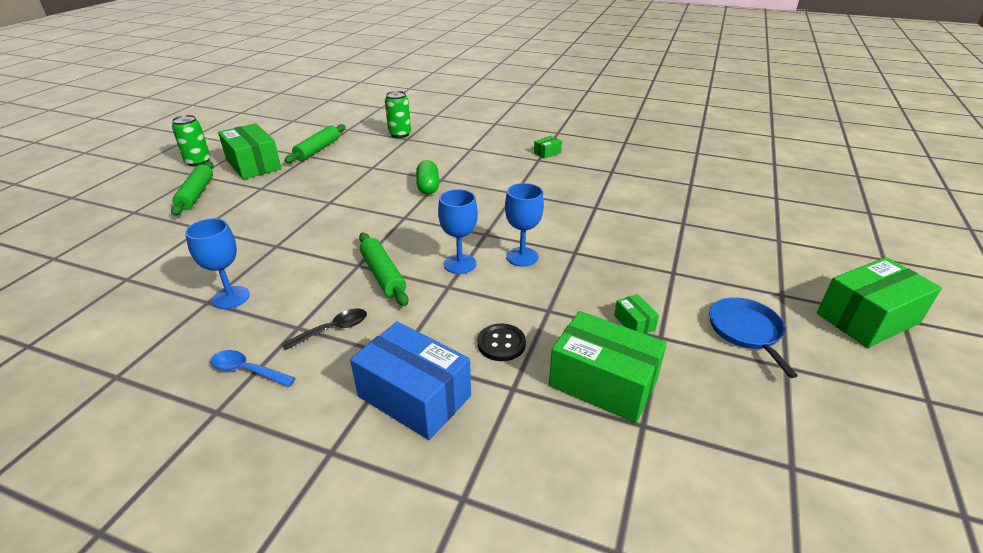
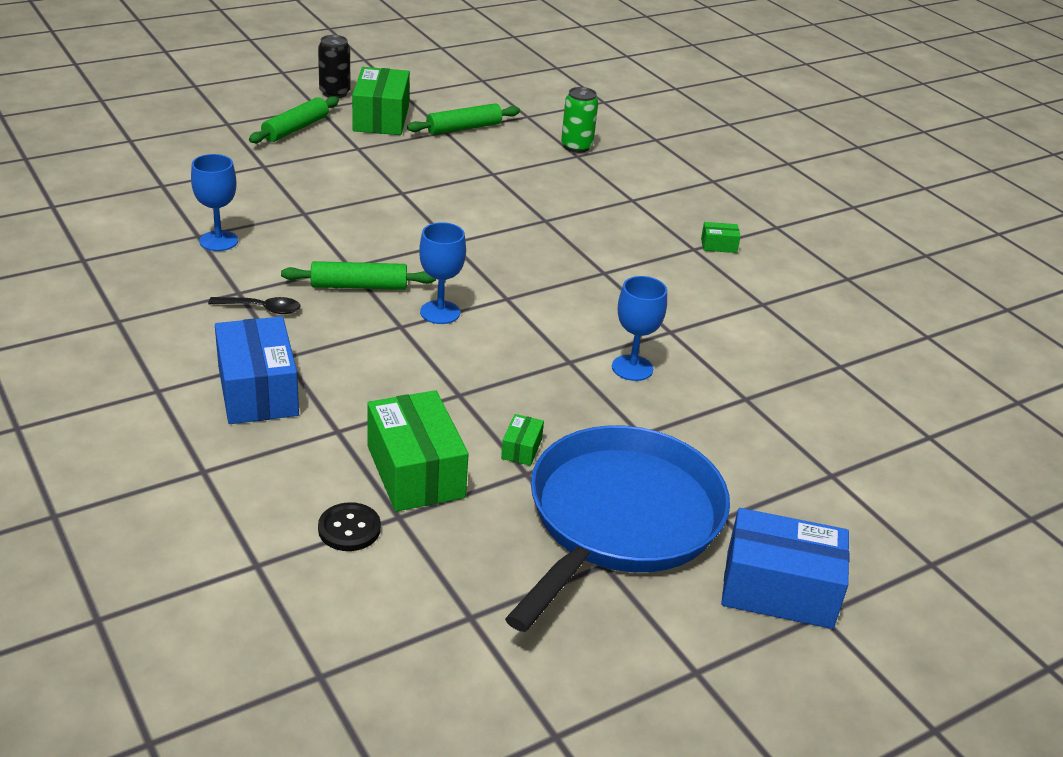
camera: 35 degrees right, 0 degrees up
green can [172,115,210,167] -> black can [318,35,351,98]
blue spoon [210,350,296,387] -> none
green rolling pin [359,233,409,306] -> green rolling pin turned 75 degrees clockwise [281,261,436,290]
green capsule [416,160,439,195] -> none
black button [478,324,526,361] -> black button moved to [318,502,381,551]
blue goblet [505,183,544,267] -> blue goblet moved to [612,276,667,381]
blue pan [709,297,798,378] -> blue pan [505,425,730,632], size x2.20
green box [817,257,942,348] -> blue box [721,508,850,629]

